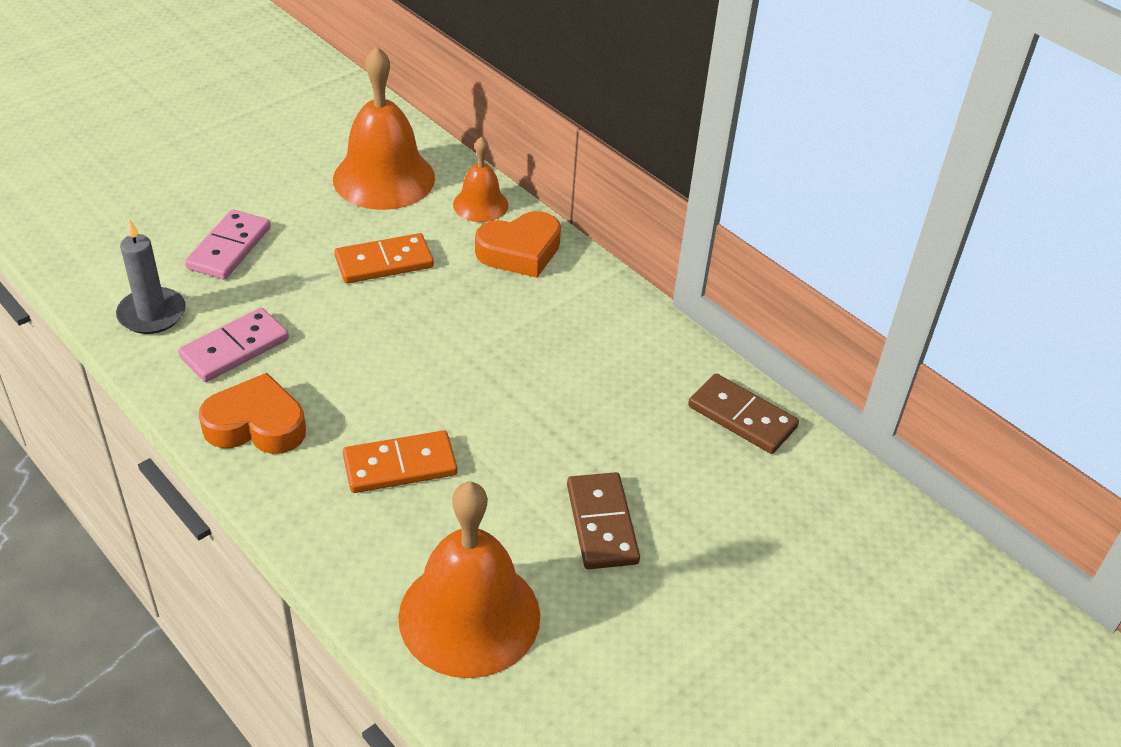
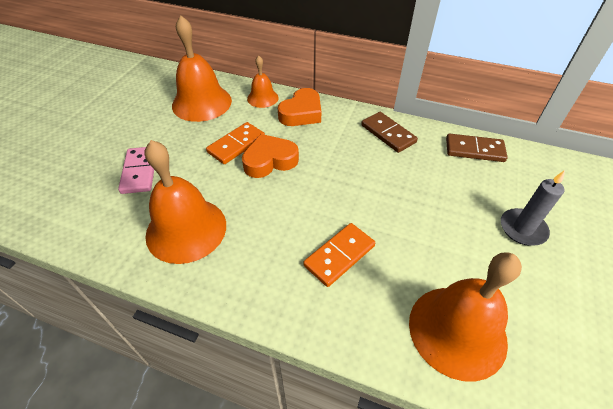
camera: 25 degrees left, 5 degrees up
grey candle [116,218,186,334] -> grey candle moved to [501,170,565,246]
pink domino [178,308,289,382] -> orange bell [144,140,226,264]
orange heart [199,373,306,454] -> orange heart moved to [242,134,299,178]
brown domino [567,472,640,569] -> brown domino moved to [361,112,418,153]

